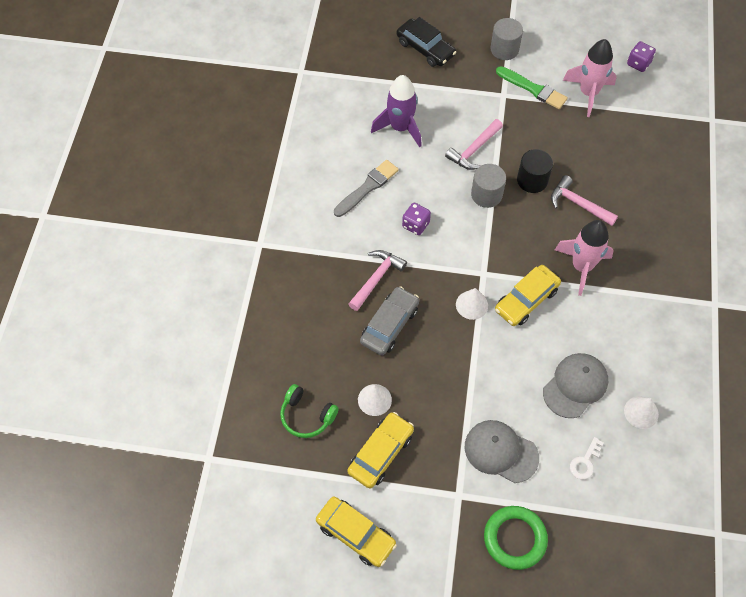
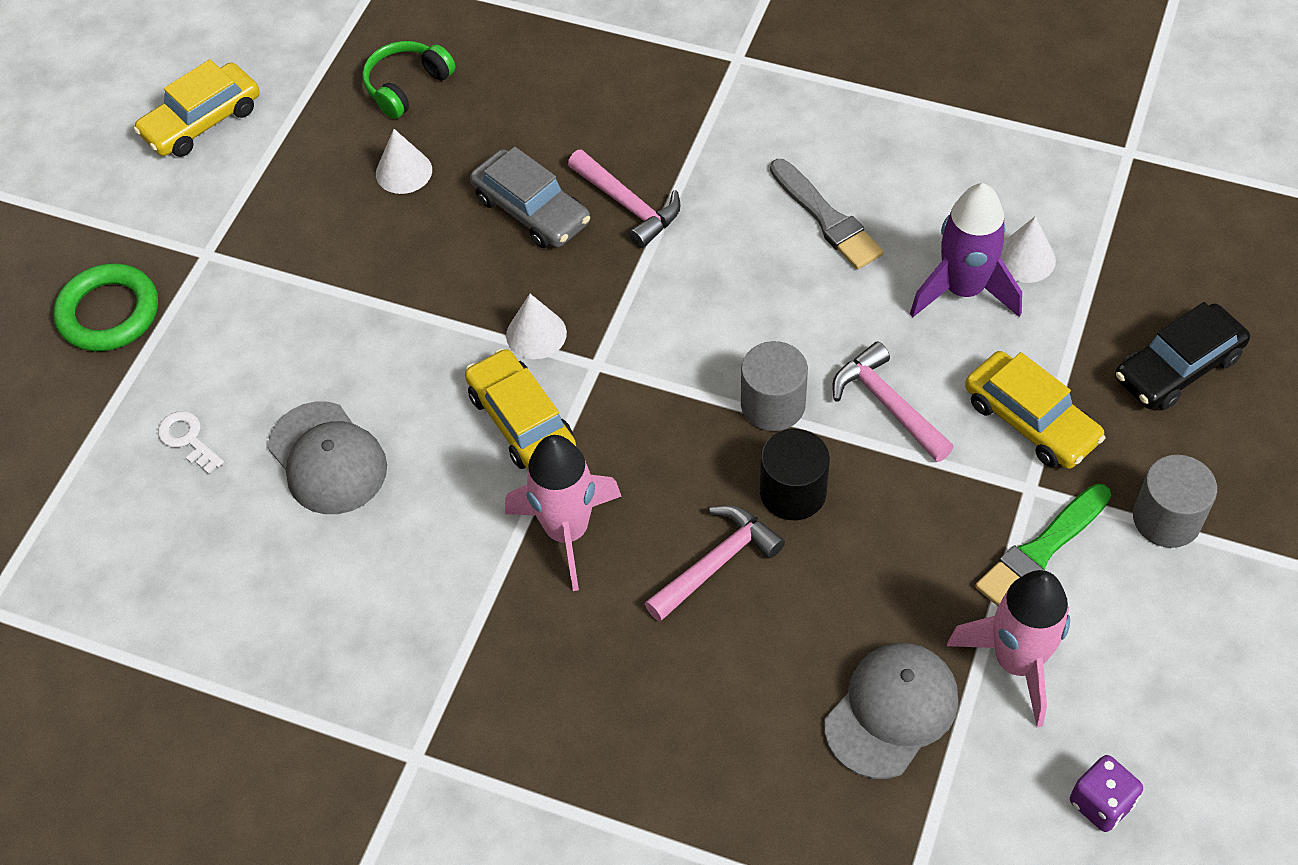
camera: 105 degrees right, 5 degrees down
yellow car [347,412,414,489] -> yellow car moved to [965,351,1105,469]
purple dice [402,203,431,235] -> none
grey cap [465,420,539,483] -> grey cap moved to [825,643,959,779]
white cone [624,396,659,429] -> white cone moved to [1000,216,1056,283]

